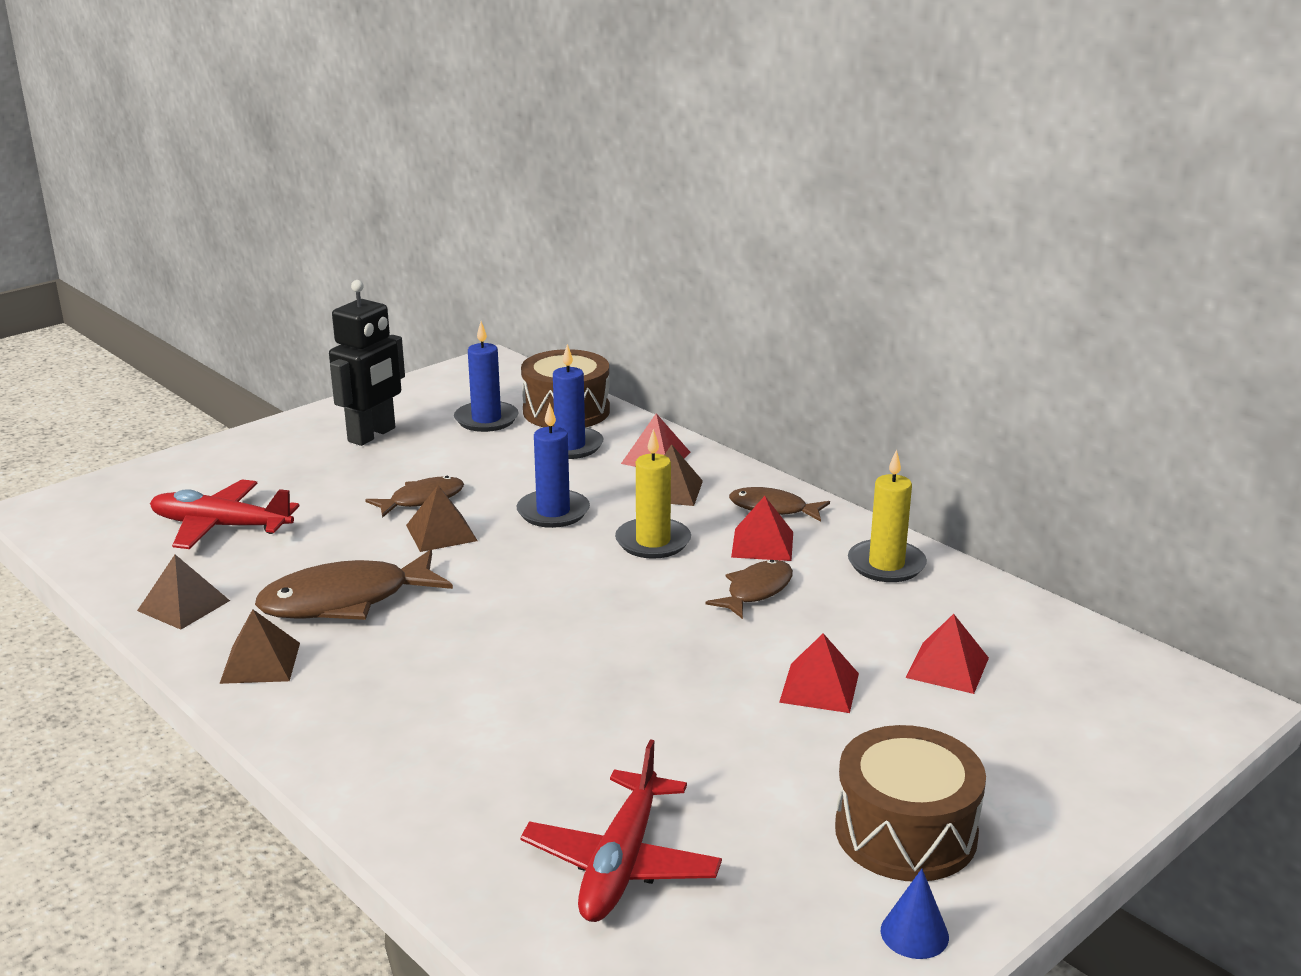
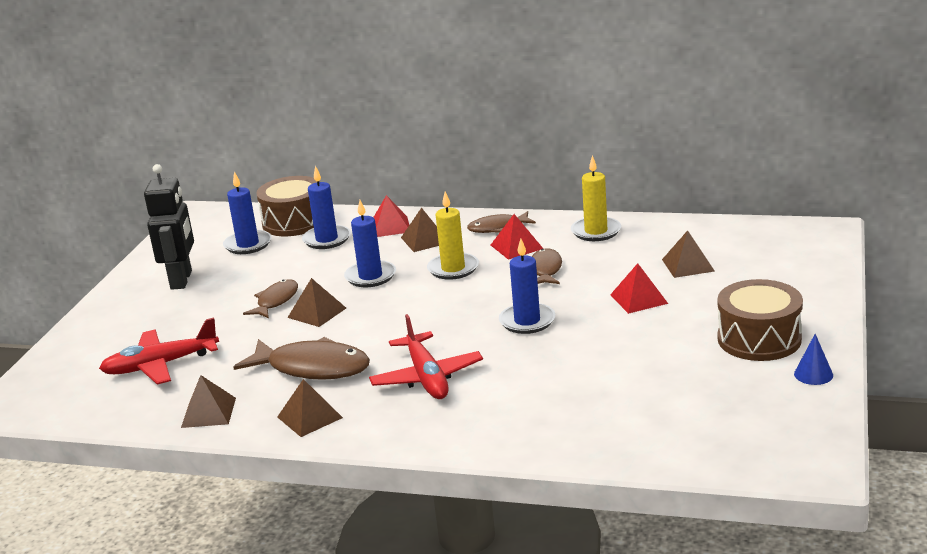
camera: 30 degrees left, 0 degrees up
brown fish [255,549,453,620] -> brown fish turned 105 degrees counterclockwise [233,337,370,380]
red plane [520,739,722,922] -> red plane moved to [369,314,483,399]
red pyramid [906,614,989,694] -> brown pyramid [662,230,715,278]
none -> blue candle [499,238,555,334]

